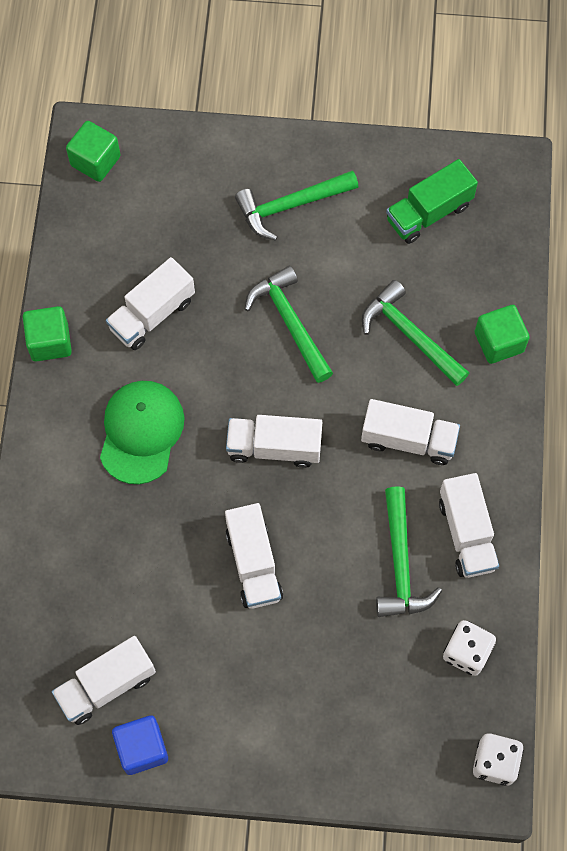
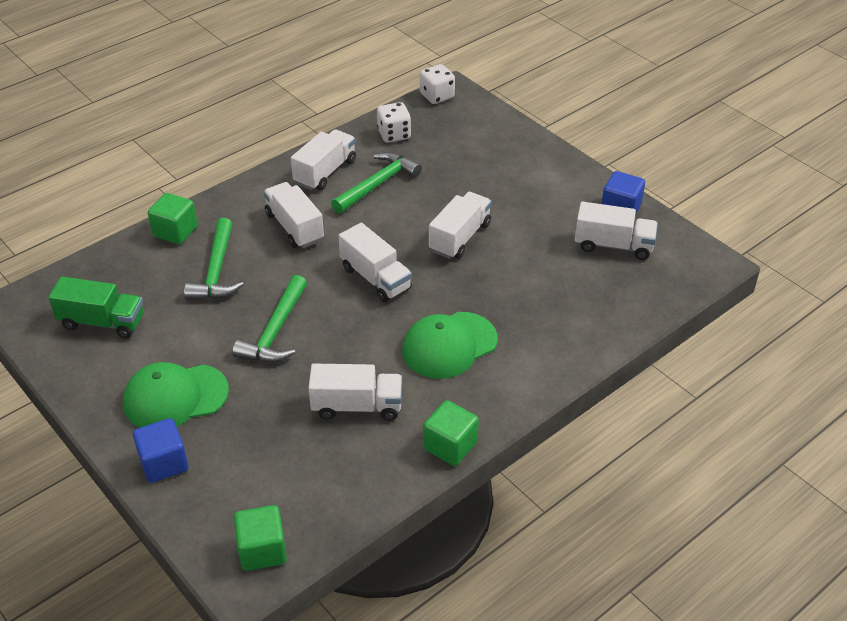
camera: 135 degrees left, 25 degrees down
green hammer [235,170,358,241] -> green cap [123,362,229,428]
none -> blue cube [133,418,189,483]

